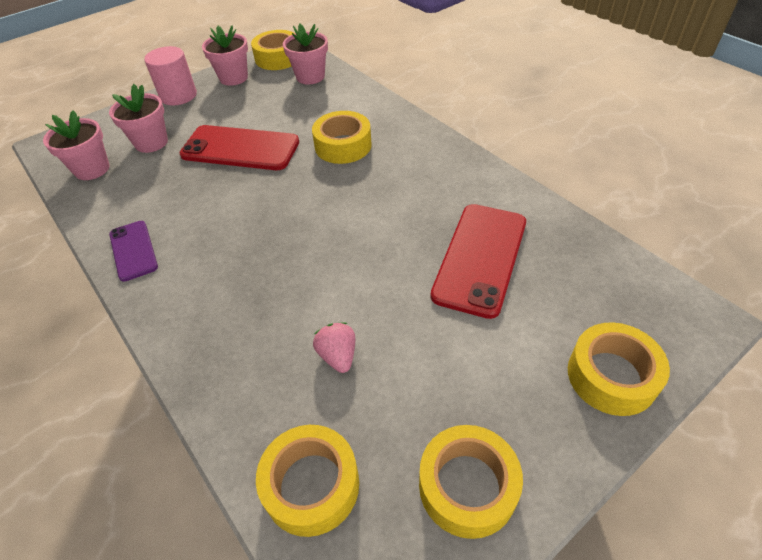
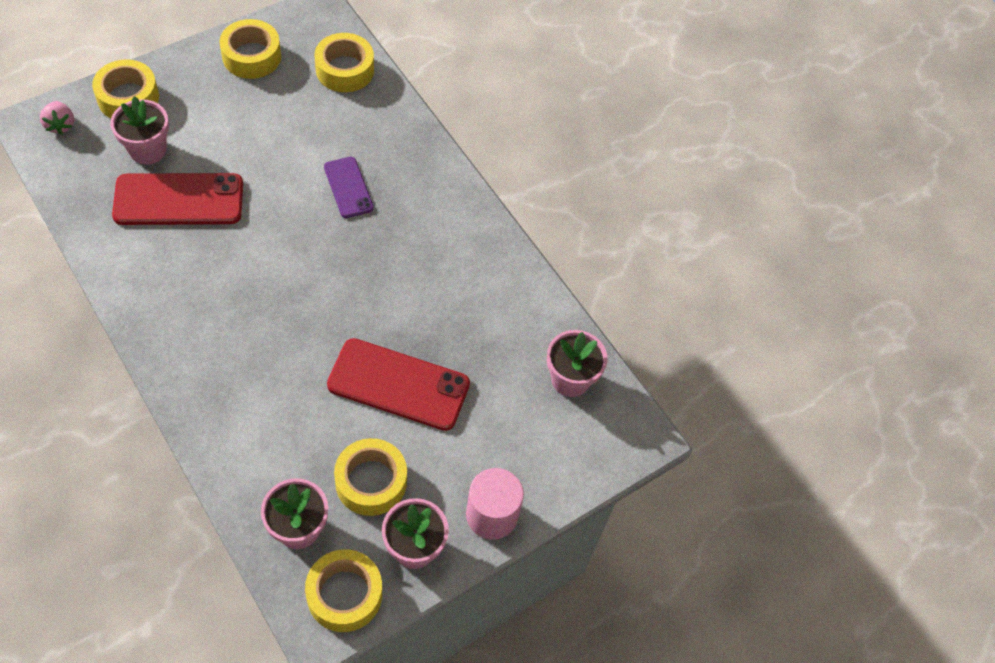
camera: 175 degrees right, 10 degrees up
pink flower pot [109,84,168,153] -> pink flower pot moved to [110,96,169,165]
purple phone [109,221,158,282] -> purple phone moved to [324,157,374,218]
yellow tape [312,111,372,164] -> yellow tape moved to [334,438,407,516]
pink strawberry [313,322,355,373] -> pink strawberry moved to [40,101,74,135]
red phone [430,204,526,319] -> red phone turned 60 degrees clockwise [112,173,243,225]

